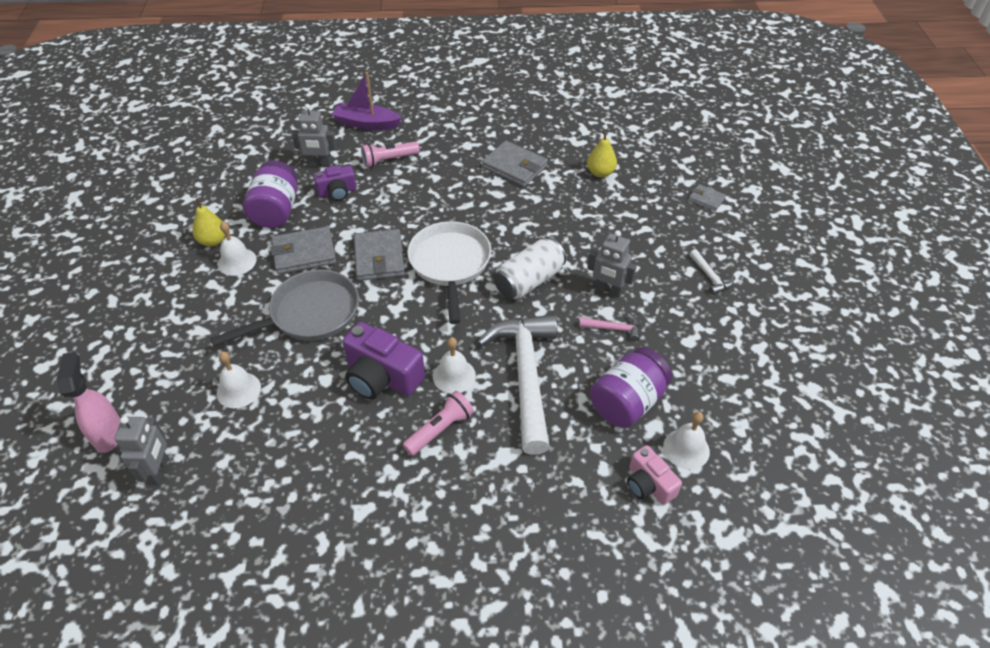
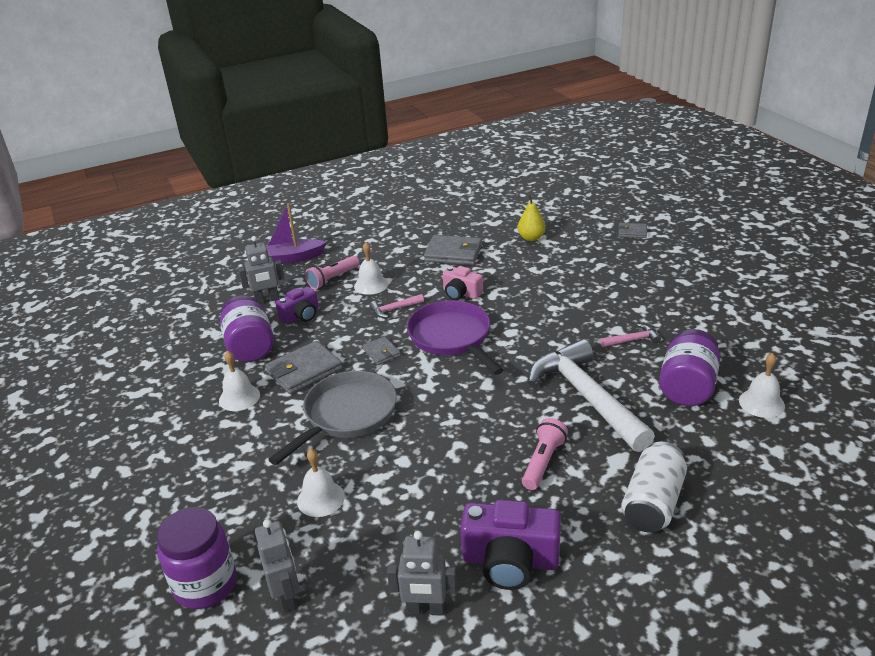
camera: 20 degrees left, 15 degrees down
pink spray bottle [57,352,120,453] -> purple jar [156,507,237,609]
yellow pear [193,198,225,247] -> none
purple camera [343,322,425,400] -> purple camera moved to [460,500,561,590]
grey wallet [354,229,405,281] -> grey wallet [363,336,400,365], size x0.55
white pan [407,221,491,324] -> purple pan [407,300,503,375]
white bell [433,337,476,394] -> white bell moved to [354,242,389,295]
white can [494,238,566,299] -> white can moved to [621,442,687,532]
grey robot [587,230,637,298] -> grey robot moved to [387,531,457,616]
pink camera [627,445,682,505] -> pink camera moved to [443,266,483,300]
white hammer [689,249,734,295] -> none
none -> pink hammer [369,294,424,318]

